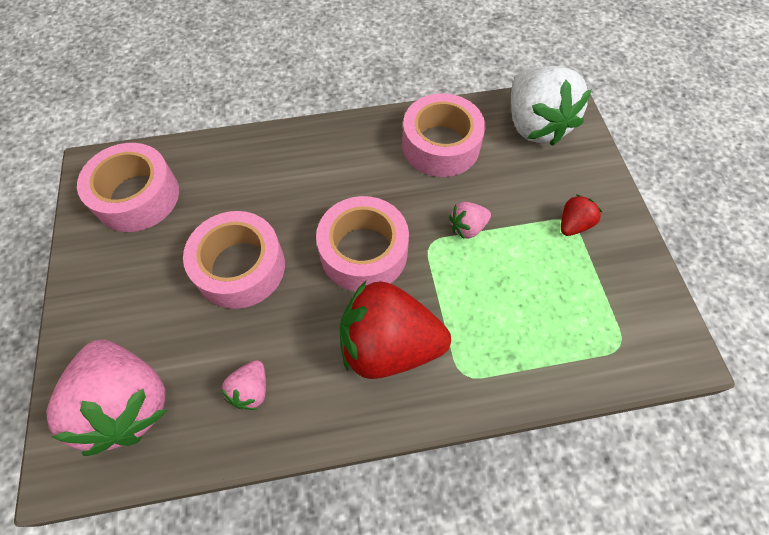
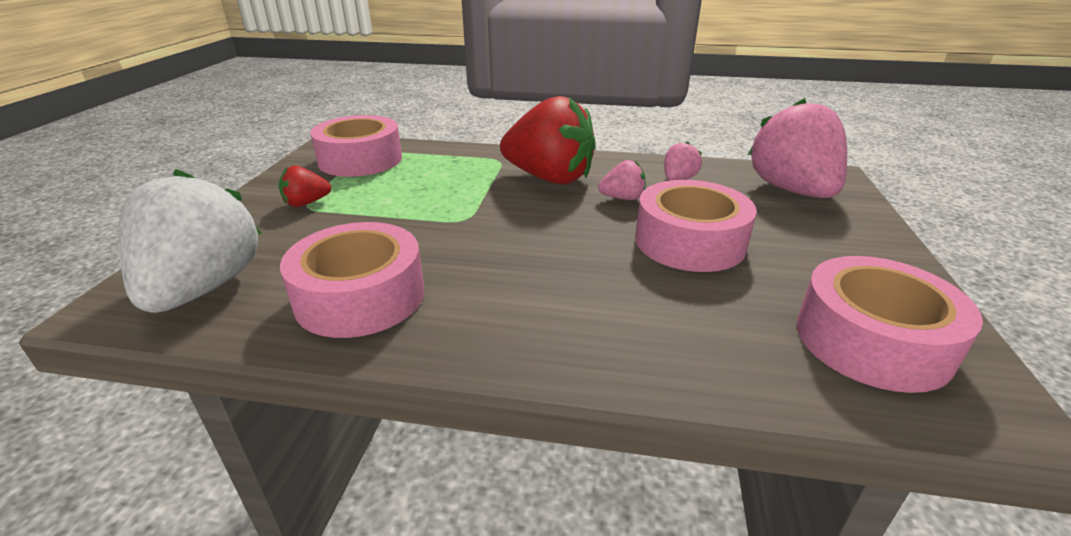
camera: 160 degrees left, 30 degrees down
pink tape [316,196,409,292] -> pink tape moved to [310,115,402,177]
pink strawberry [449,202,491,239] -> pink strawberry moved to [598,160,646,200]

